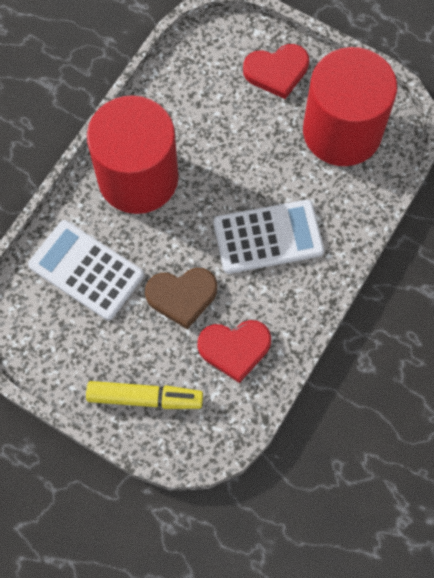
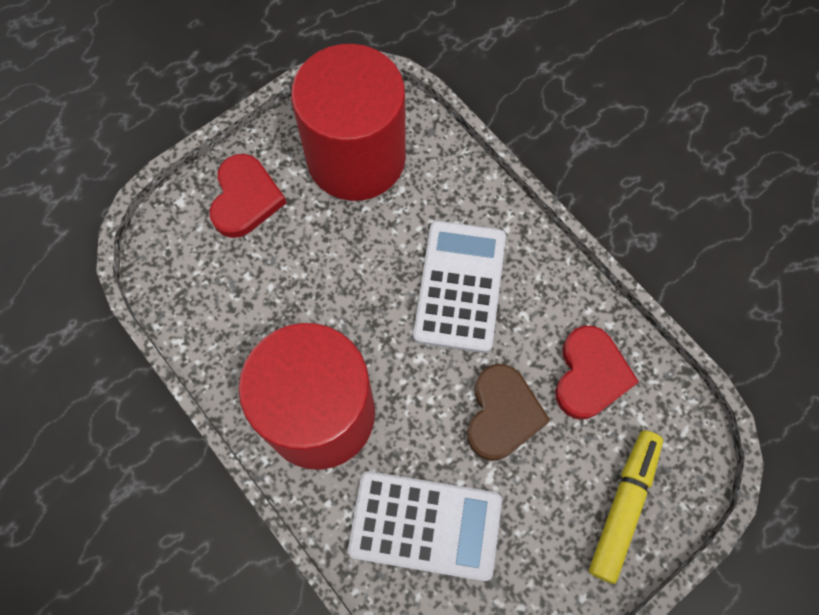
camera: 70 degrees left, 0 degrees up
white calculator [28,220,144,320] -> white calculator turned 135 degrees counterclockwise [348,471,502,581]

